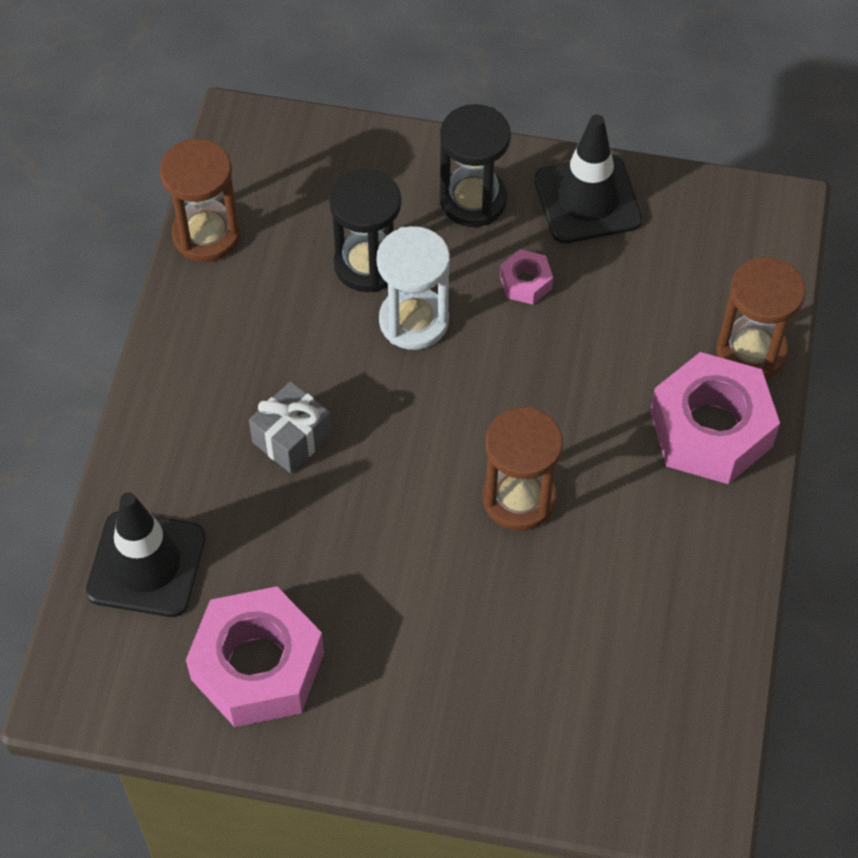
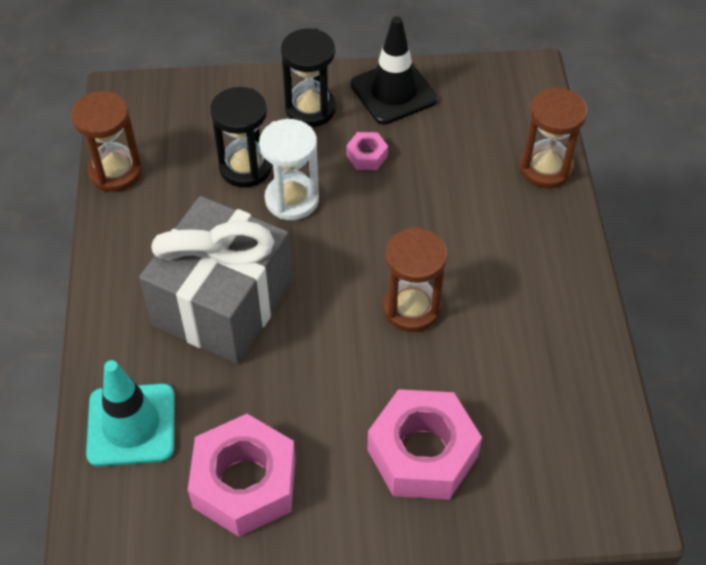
camera: 15 degrees left, 5 degrees down
black traffic cone [86,492,205,617] -> turquoise traffic cone [86,360,175,467]
grey gift [249,381,332,473] -> grey gift [139,196,292,364], size x2.28
pink nut [650,352,780,484] -> pink nut moved to [368,389,482,499]

